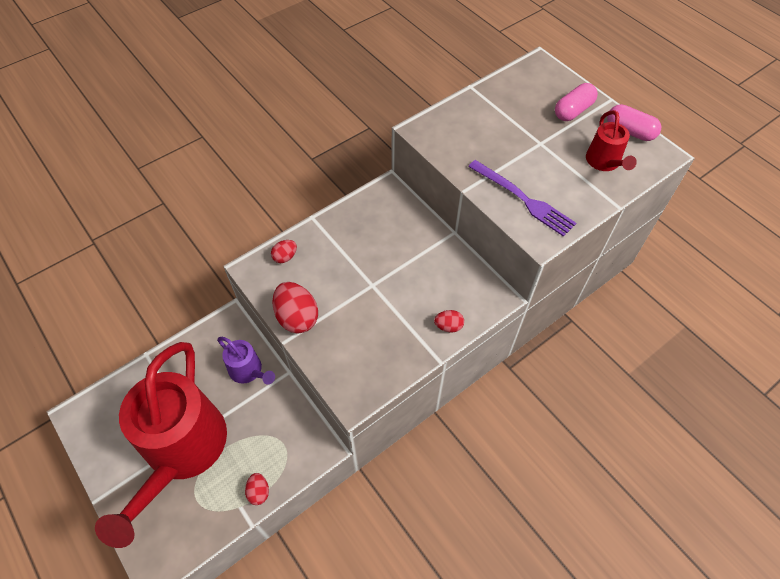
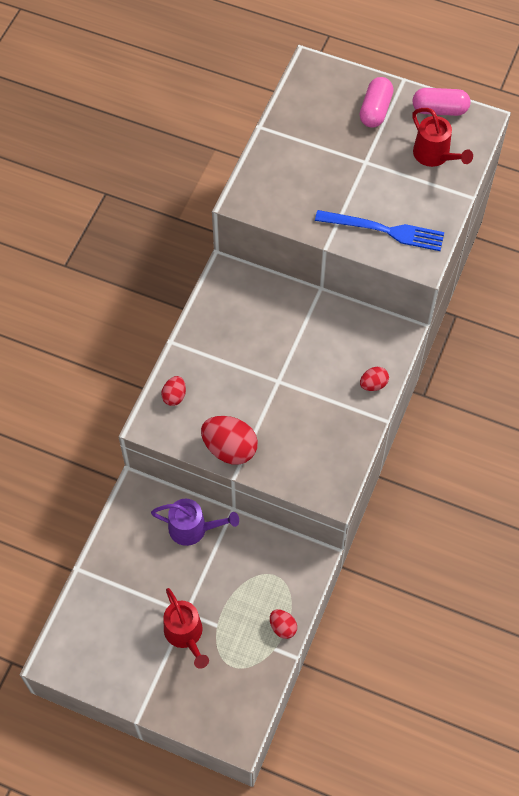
camera: 30 degrees left, 5 degrees up
red watering can [95,342,227,548] -> red watering can [164,588,209,669], size x0.44
purple fork [468,160,576,237] -> blue fork [315,210,444,251]

